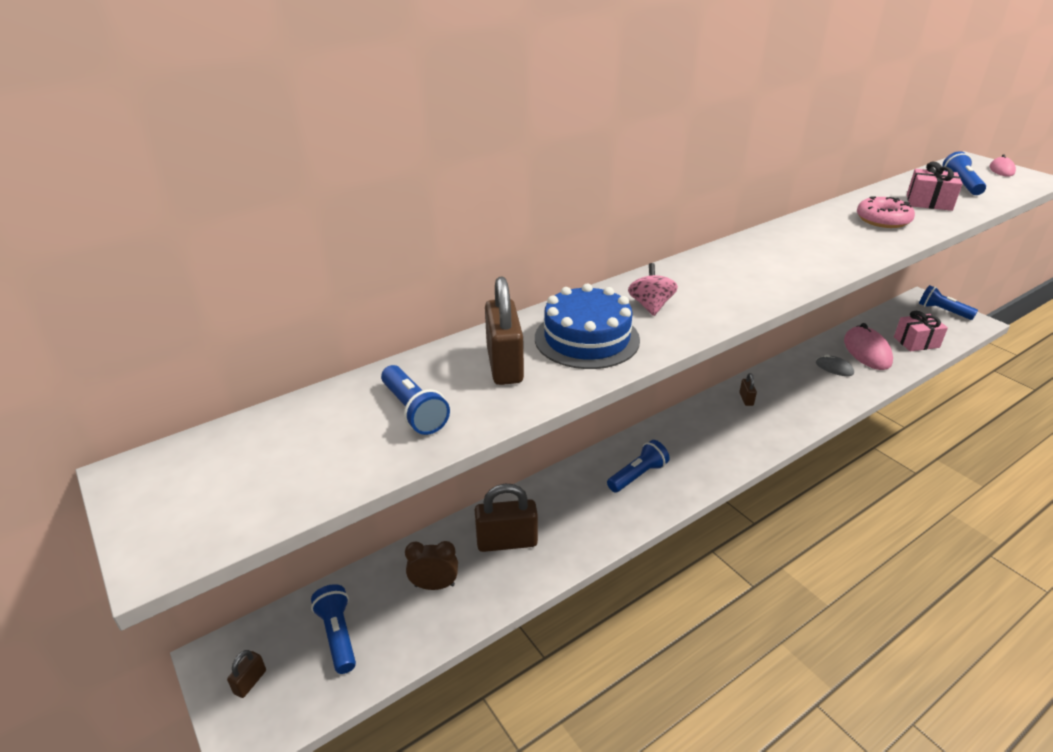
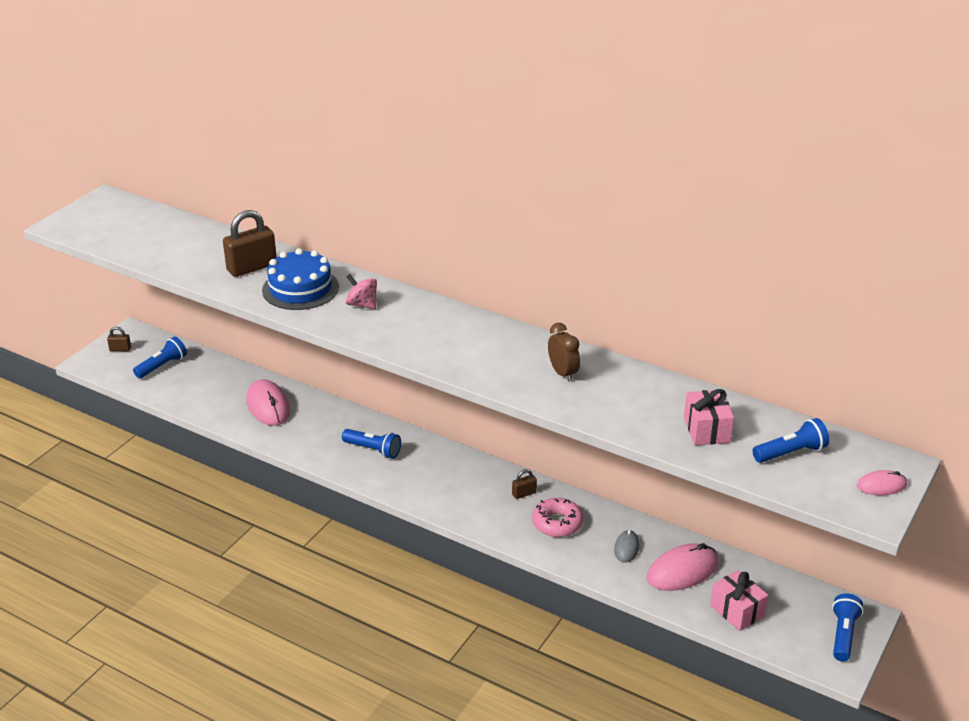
camera: 65 degrees right, 0 degrees up
blue flashlight [381,365,450,435] -> none
brown clock [405,541,458,590] -> brown clock moved to [548,323,580,382]
brown padlock [475,484,538,552] -> pink mouse [246,379,290,426]
pink spinning top [628,263,678,316] -> pink spinning top turned 120 degrees counterclockwise [346,274,377,309]
pink donut [857,196,915,228] -> pink donut moved to [532,498,583,537]

